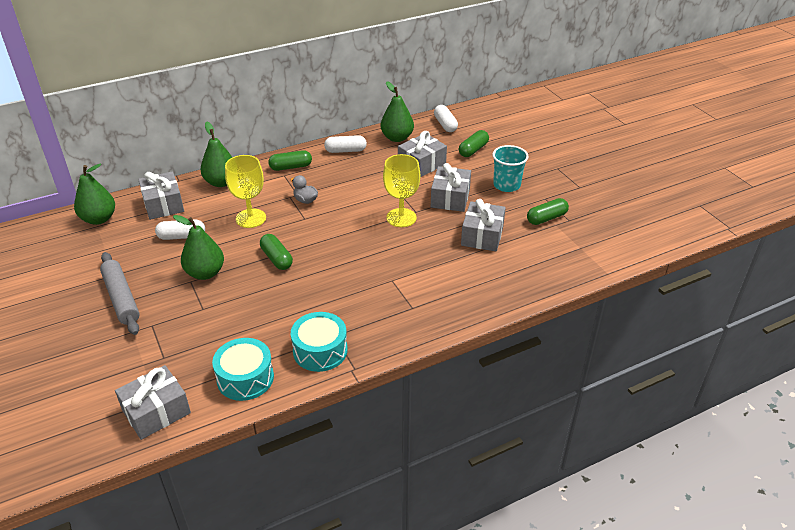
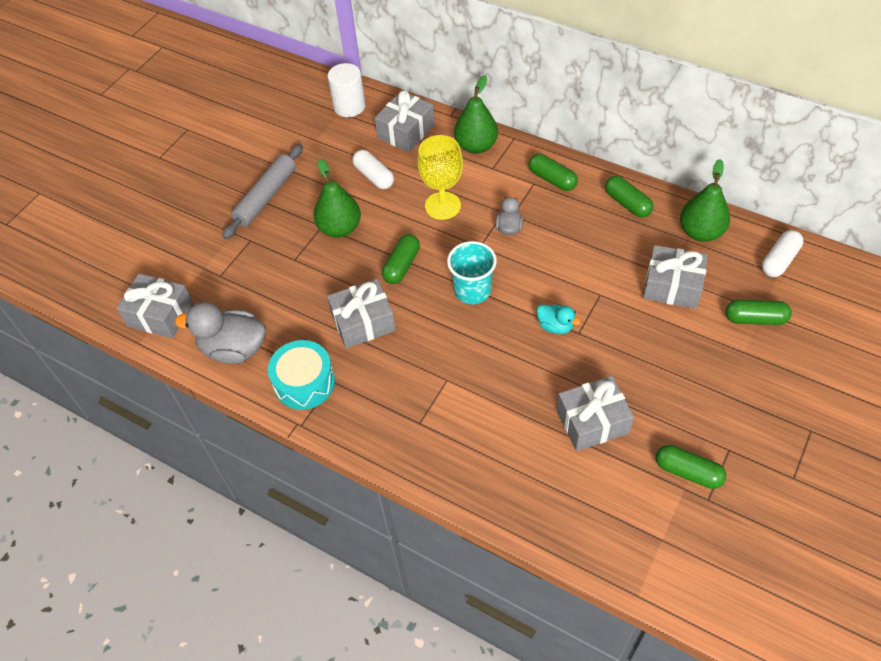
camera: 60 degrees right, 15 degrees up
green pear [74,164,115,225] -> white cylinder [327,63,366,117]
turquoise drum [212,338,274,401] -> grey duck [175,302,266,364]
white capsule [324,135,367,153] -> green capsule [605,176,653,218]
yellow goblet [383,154,420,227] -> turquoise duck [537,304,581,334]
grey gift [431,163,471,212] -> grey gift moved to [327,279,396,348]
turquoise cup [492,145,529,192] -> turquoise cup moved to [447,241,497,304]

